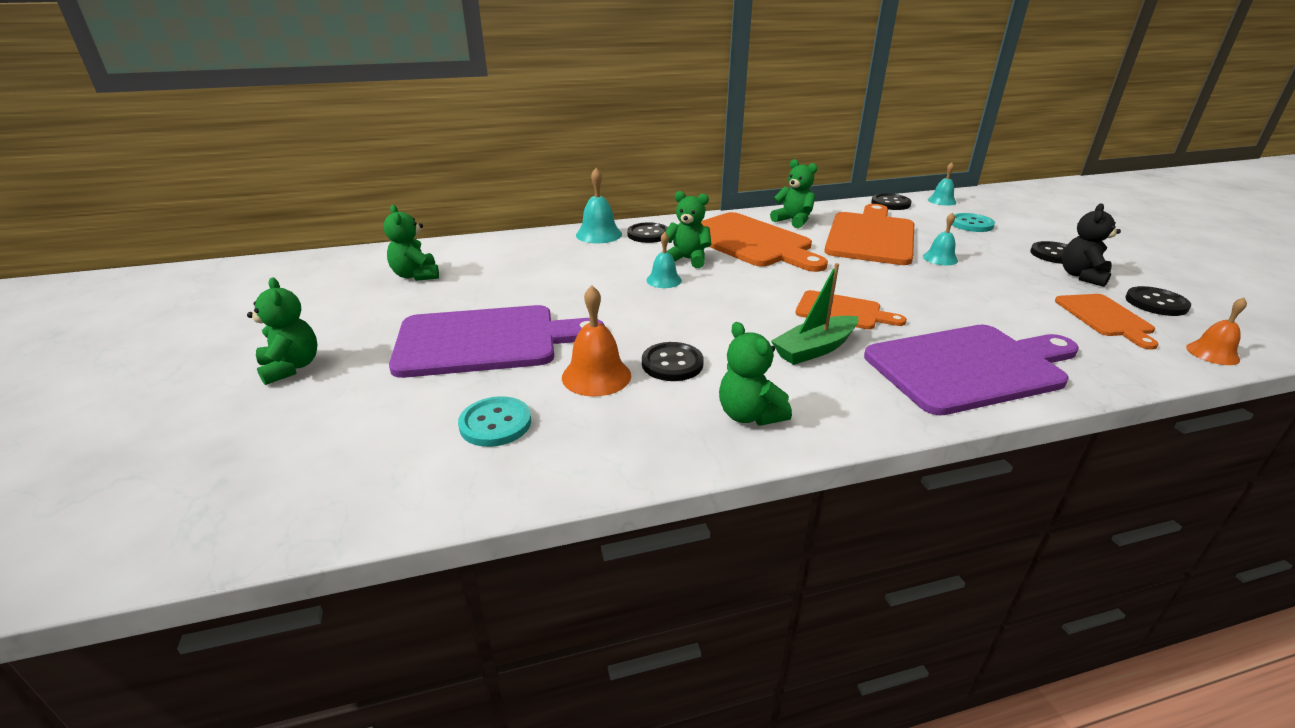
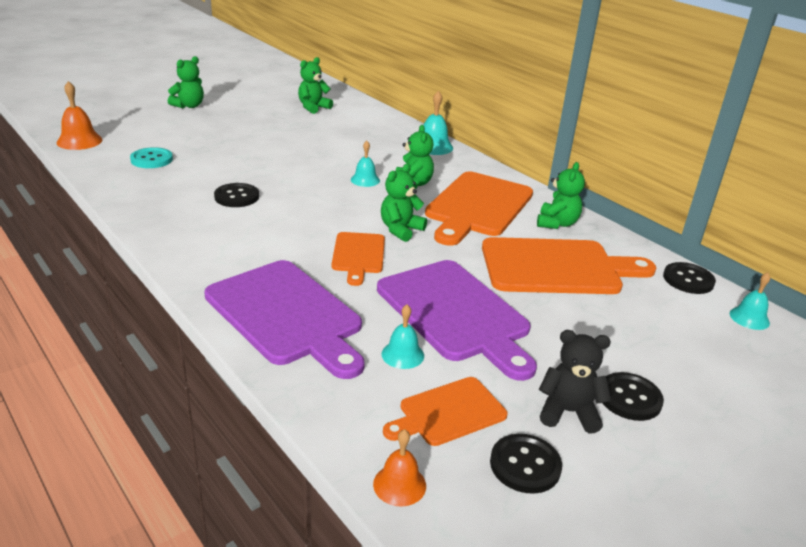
camera: 65 degrees right, 0 degrees up
purple cutting board [389,305,605,378] -> purple cutting board moved to [377,260,537,381]
orange bell [562,285,631,396] -> orange bell moved to [57,81,102,150]
black button [627,222,668,243] -> none
green teddy bear [719,322,792,426] -> green teddy bear moved to [381,164,427,242]
green boat [771,263,858,365] -> none
turquoise bell [923,212,958,265] -> turquoise bell moved to [382,305,424,369]
turquoise button [952,213,995,232] -> none

